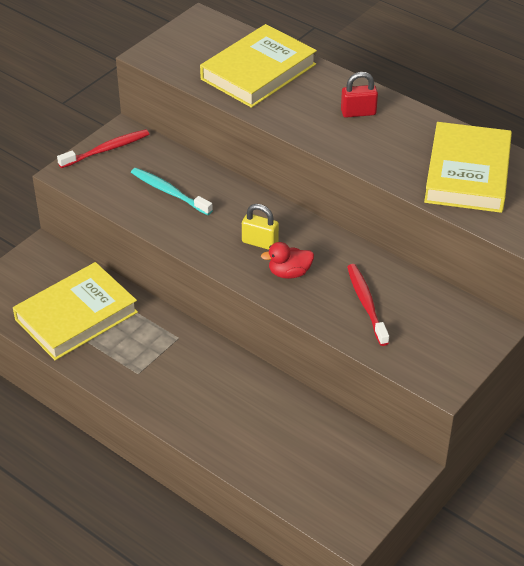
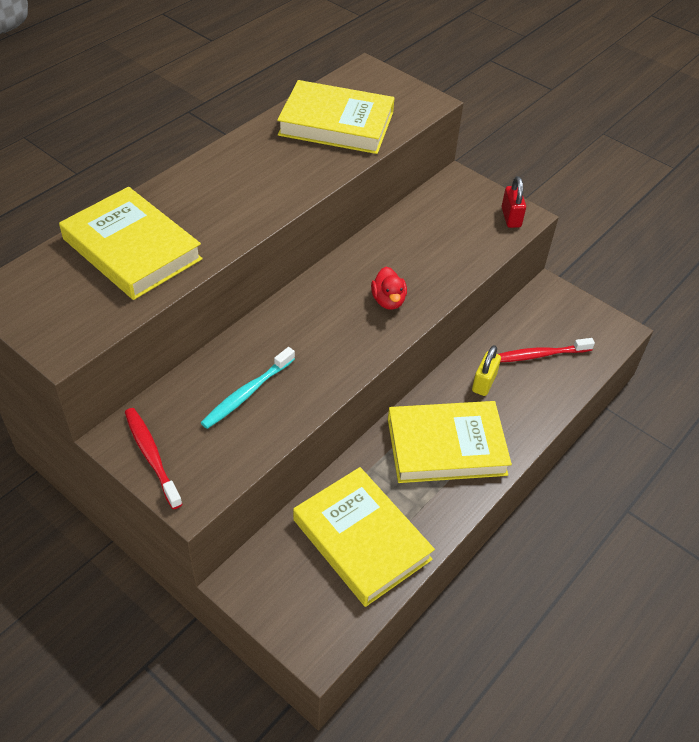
camera: 90 degrees left, 5 degrees up
yellow padlock [242,204,279,250] -> yellow padlock moved to [472,345,501,396]
red padlock [341,72,378,118] -> red padlock moved to [502,176,526,228]
red toothbrush [347,264,389,346] -> red toothbrush moved to [498,338,595,362]
none -> yellow book [388,401,512,483]

